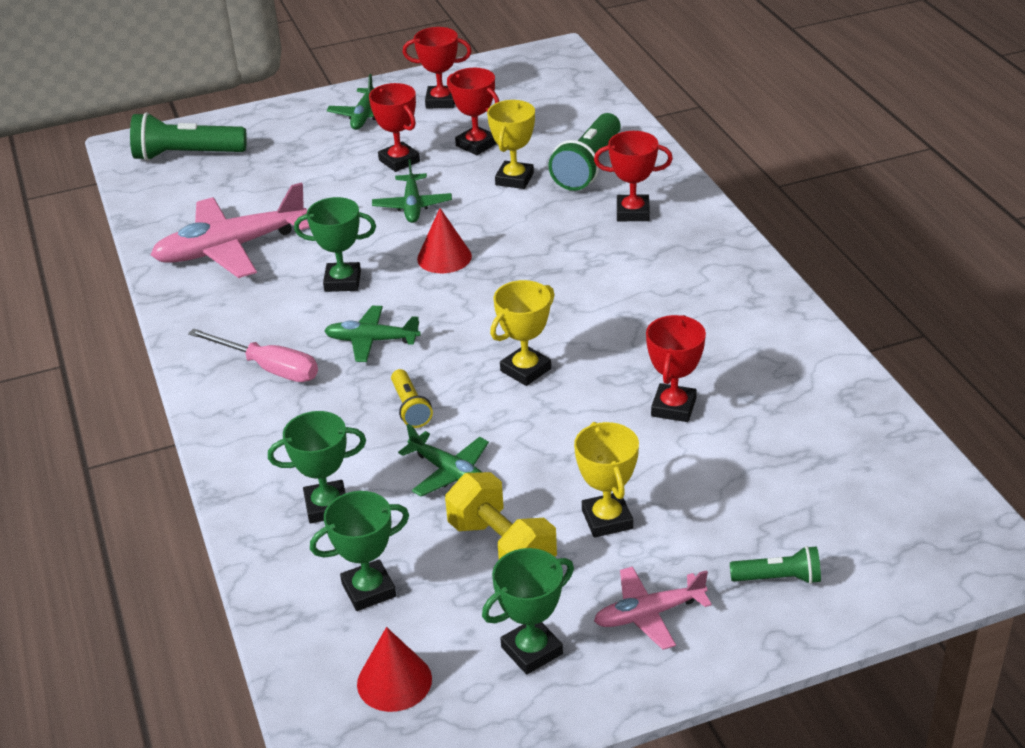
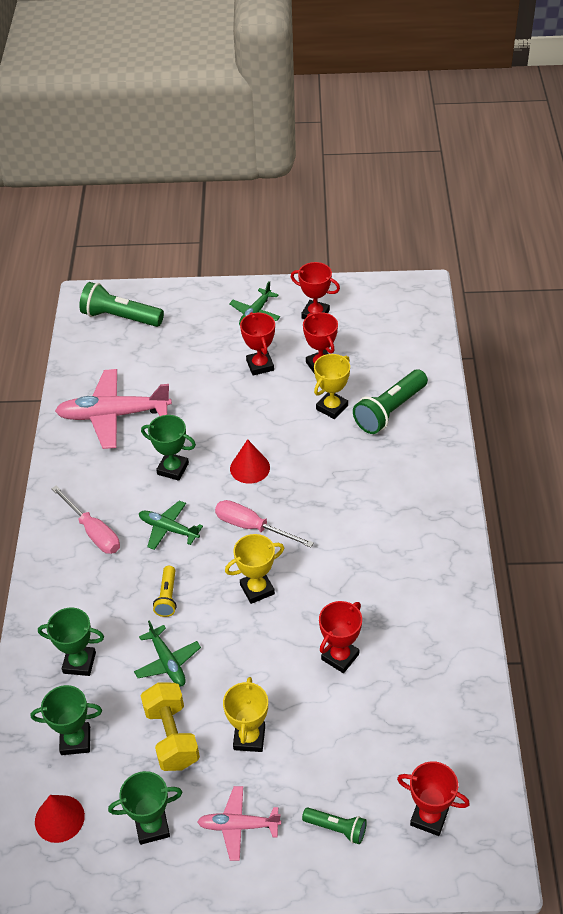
camera: 20 degrees right, 10 degrees up
green plane [372,159,452,223] -> none
red trophy [594,131,673,221] -> red trophy moved to [397,761,470,836]
none -> pink screwdriver [215,500,314,547]

